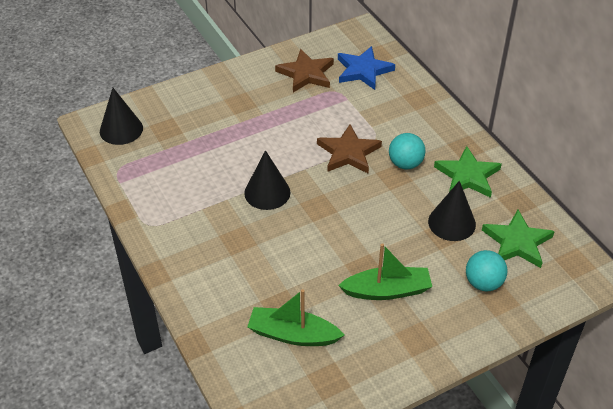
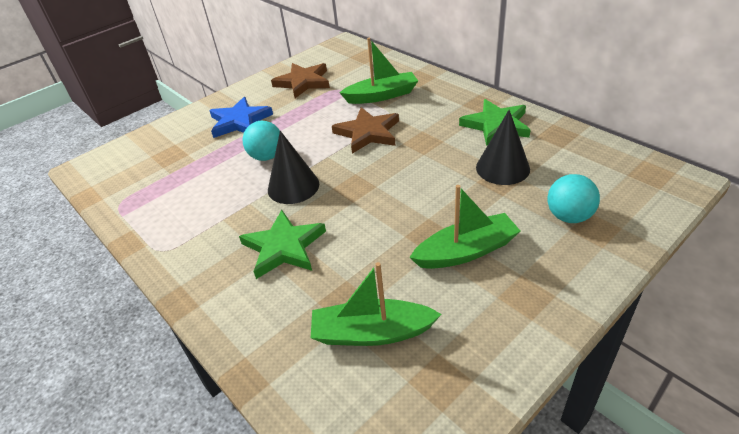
camera: 10 degrees left, 5 degrees down
black cone [100,88,143,145] -> none
blue star [338,46,395,90] -> blue star moved to [209,97,273,138]
turquoise ball [389,133,426,169] -> turquoise ball moved to [243,121,280,161]
green star [482,210,555,268] -> green star moved to [239,210,326,279]
none -> green boat [339,38,418,104]

